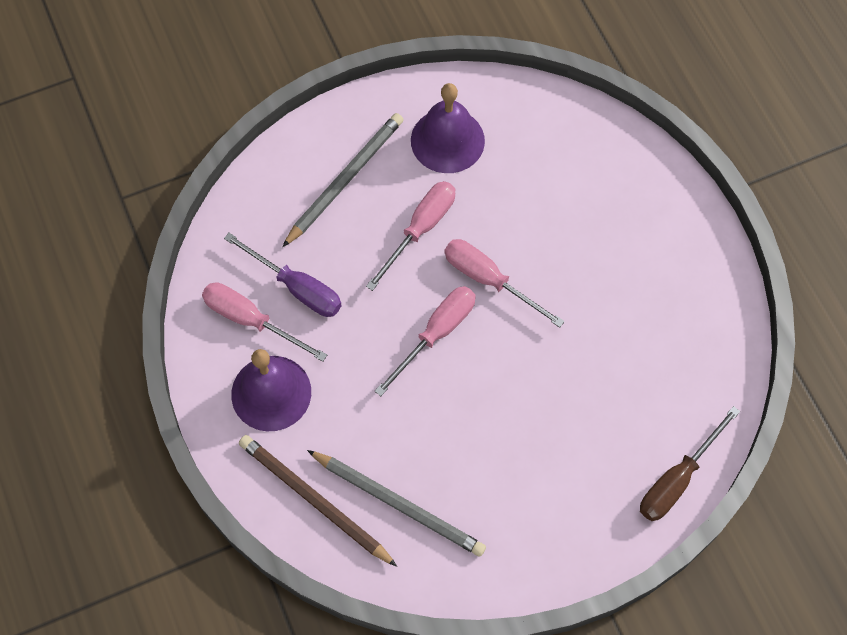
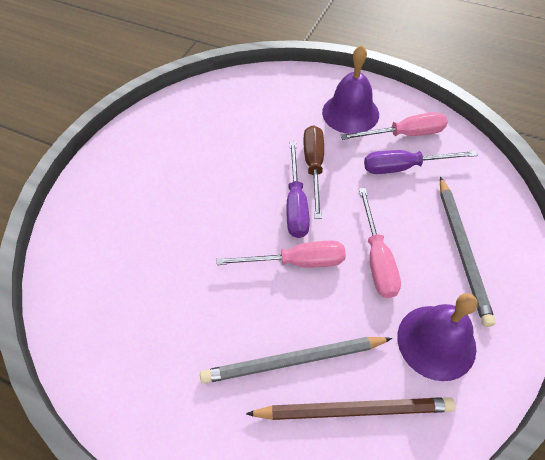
camera: 140 degrees right, 10 degrees down
brown pencil [239,435,397,567] -> brown pencil moved to [246,397,455,420]
grey pencil [307,450,486,557] -> grey pencil moved to [200,337,392,384]
pink screwdriver [375,286,476,396] -> purple screwdriver [287,142,310,238]
brown screwdriver [640,406,740,521] -> brown screwdriver moved to [303,125,324,219]

